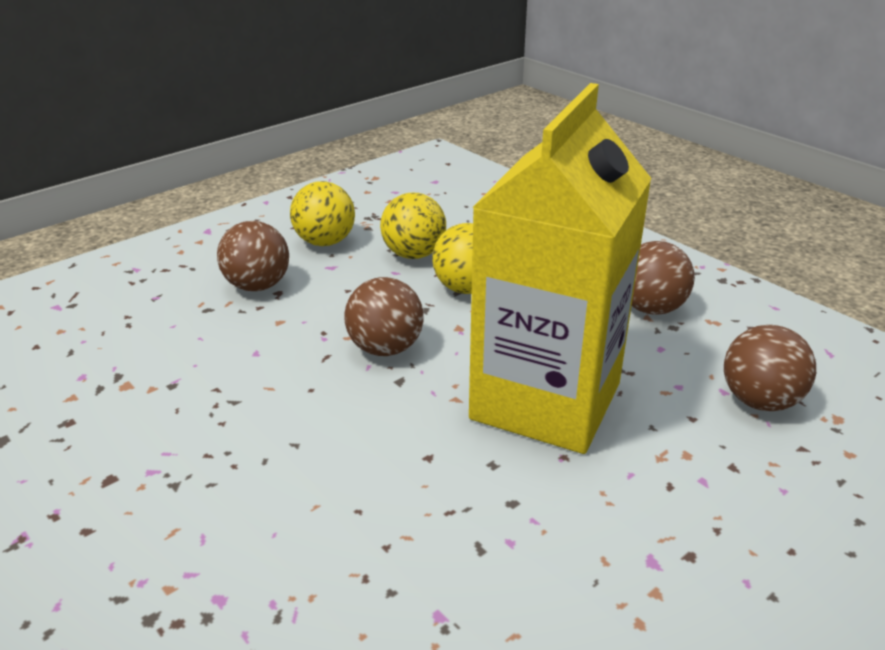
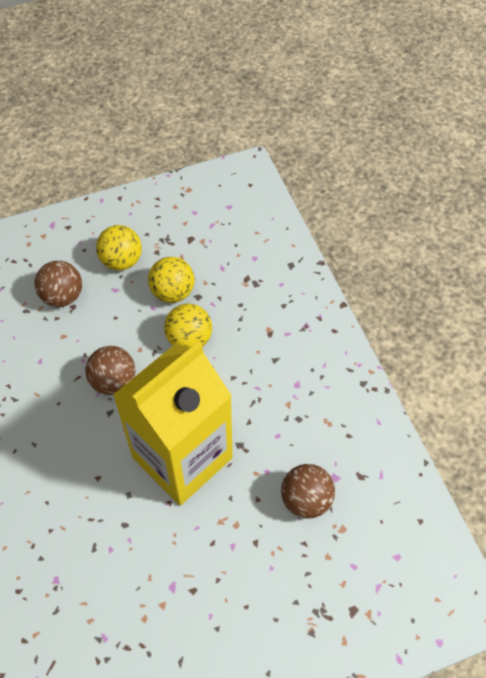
camera: 20 degrees right, 25 degrees up
brown ball [632,241,695,315] -> none

